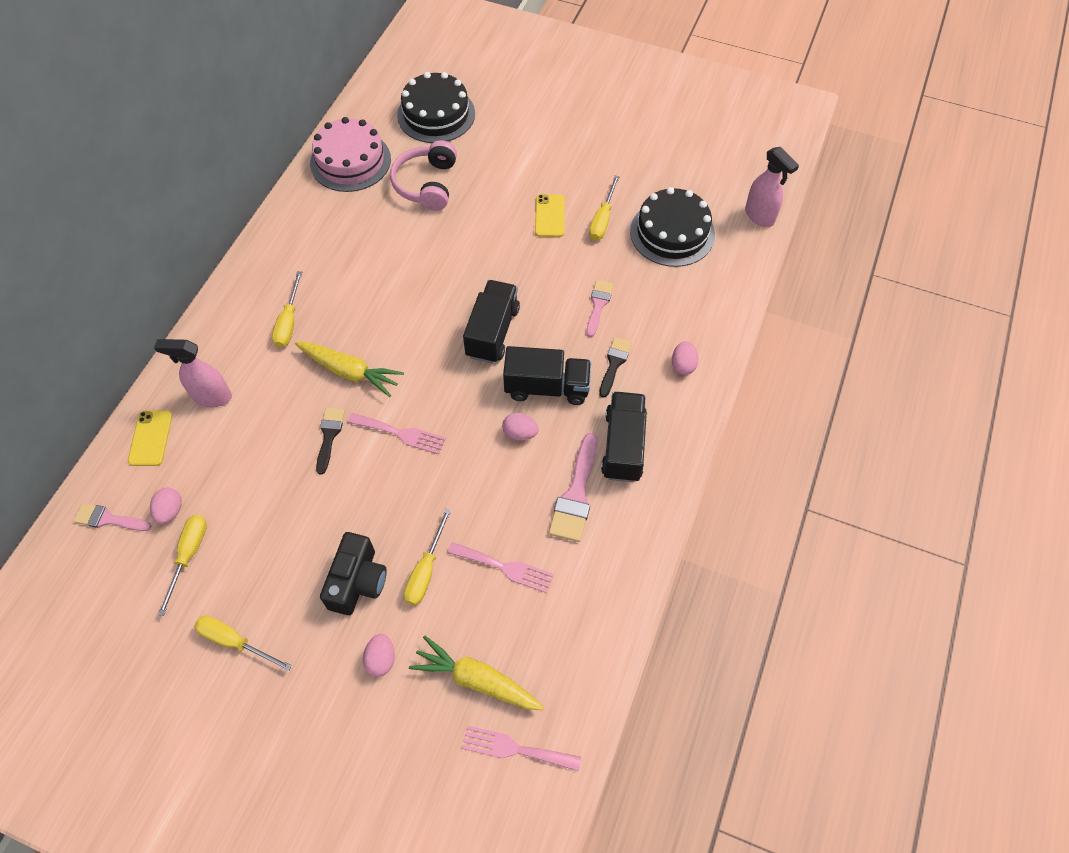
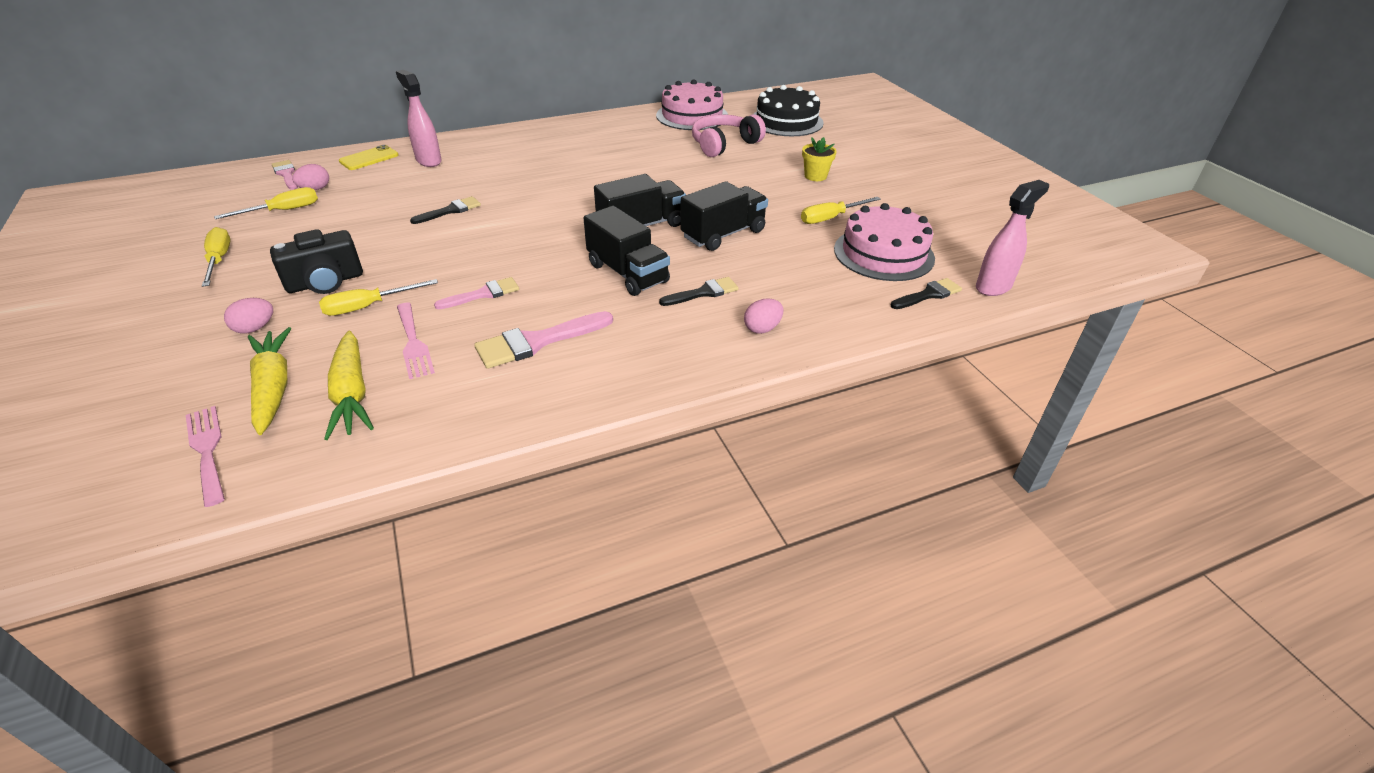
camera: 45 degrees right, 20 degrees down
yellow screwdriver [272,271,302,348] -> none
yellow carrot [295,342,404,397] -> yellow carrot moved to [324,331,374,440]
pink fork [348,413,446,454] -> none
pink egg [502,413,539,441] -> none
yellow phone [535,194,565,237] -> none
pink brush [586,280,614,337] -> pink brush moved to [434,277,519,309]
black truck [601,392,647,482] -> black truck moved to [680,181,768,251]
black cake [630,187,715,267] -> pink cake [834,203,935,281]
pink spray bottle [745,147,799,227] -> pink spray bottle turned 135 degrees counterclockwise [976,180,1049,296]
none -> yellow flower pot [802,137,837,181]
none -> black brush [891,278,962,309]

